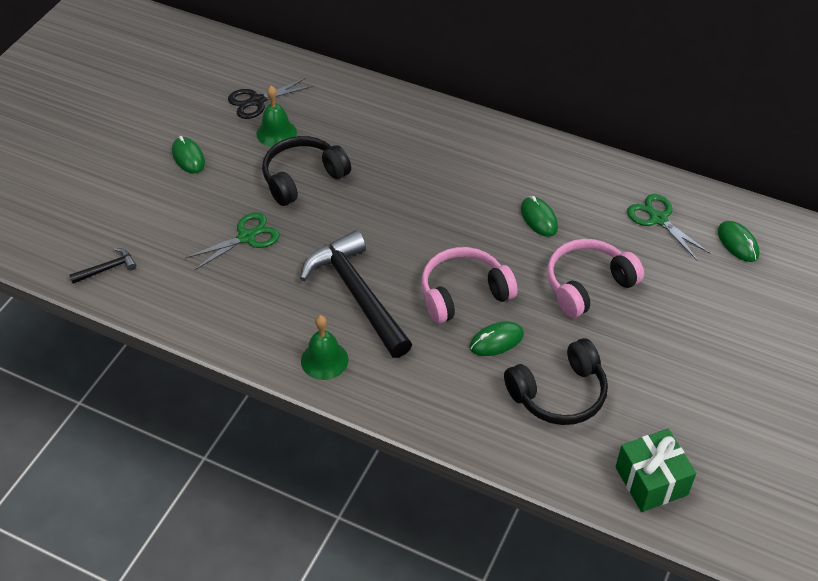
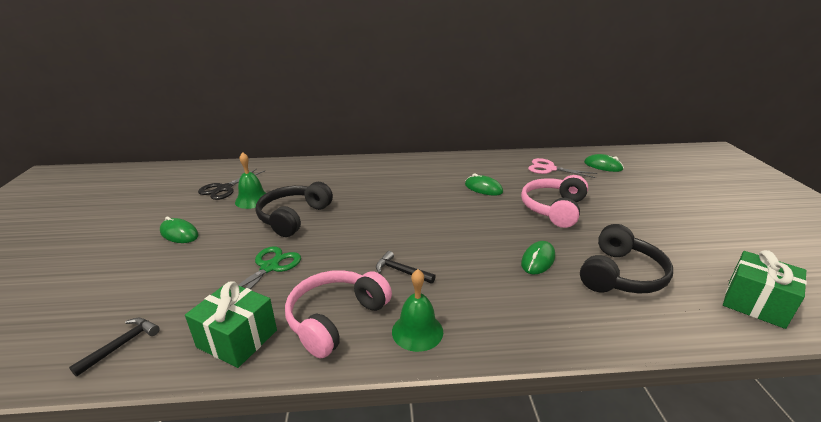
camera: 30 degrees left, 20 degrees down
black hammer [300,230,412,358] -> black hammer [376,251,436,284], size x0.42
pink headphones [422,247,518,324] -> pink headphones moved to [285,270,392,358]
green scissors [627,194,710,260] -> pink scissors [528,158,597,178]
none -> green gift [185,281,277,368]

